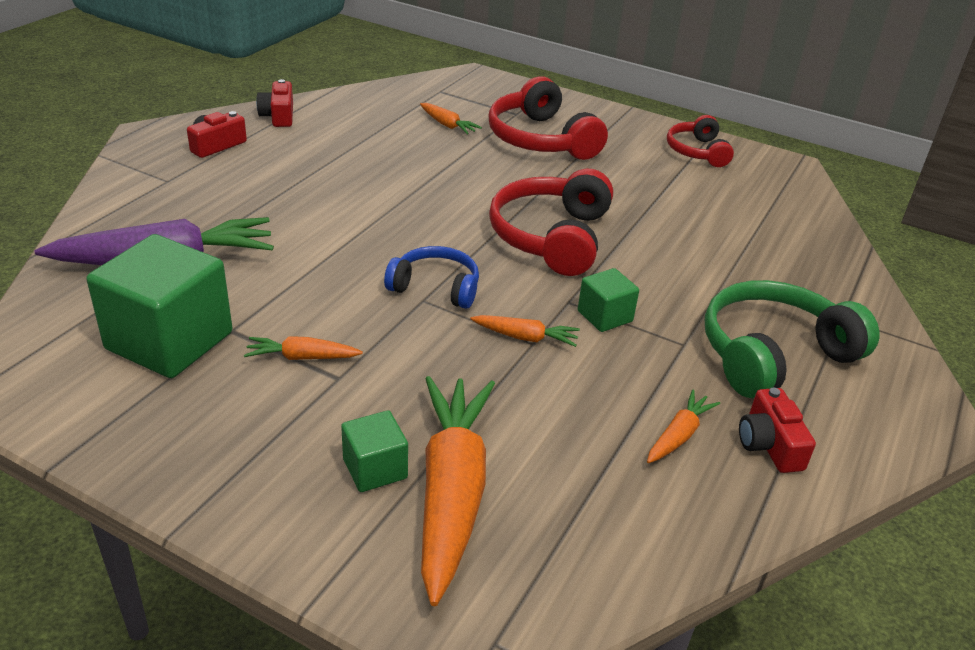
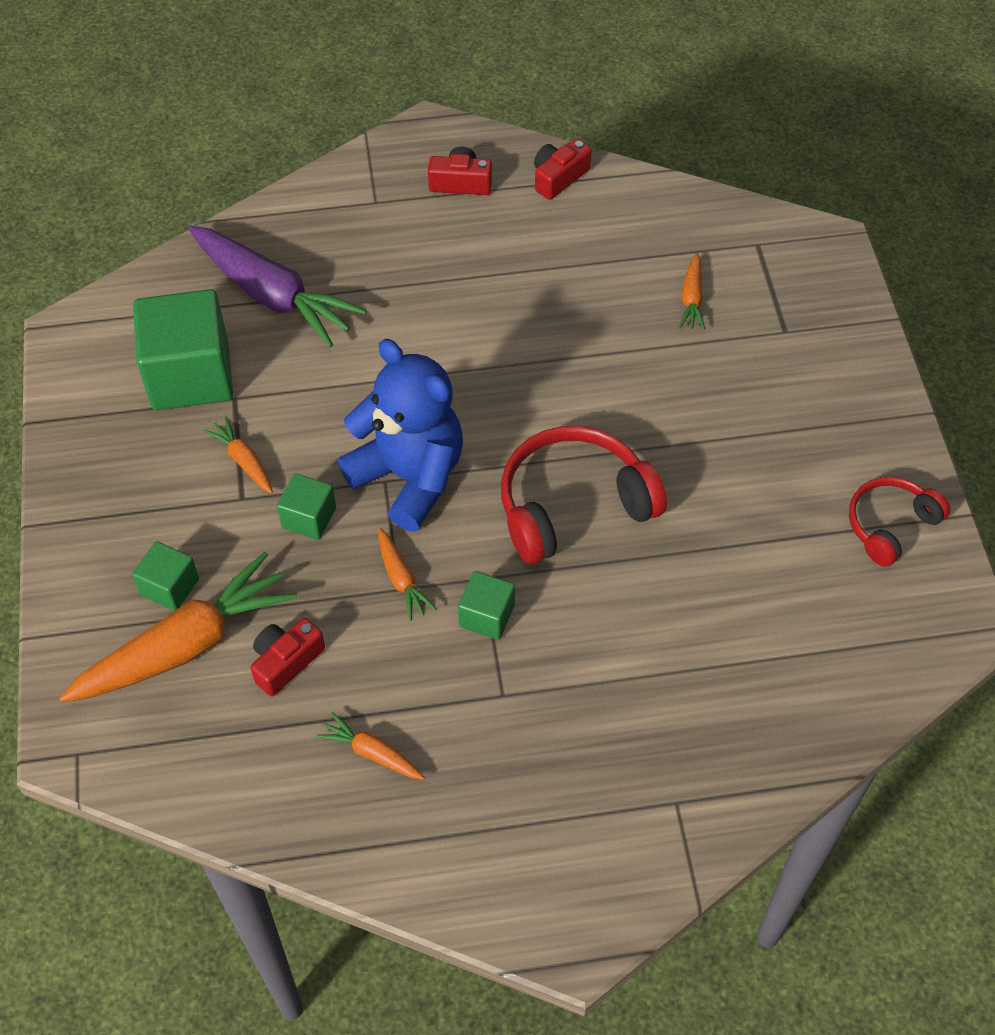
camera: 55 degrees right, 20 degrees up
blue headphones [384,246,479,309] -> blue teddy bear [338,339,463,531]
red headphones [488,77,608,160] -> none
orange carrot [647,390,720,463] -> orange carrot turned 150 degrees counterclockwise [316,712,425,780]
green headphones [705,280,879,398] -> none
red camera [739,388,816,473] -> red camera moved to [250,618,325,696]
none -> green cube [277,473,336,540]

